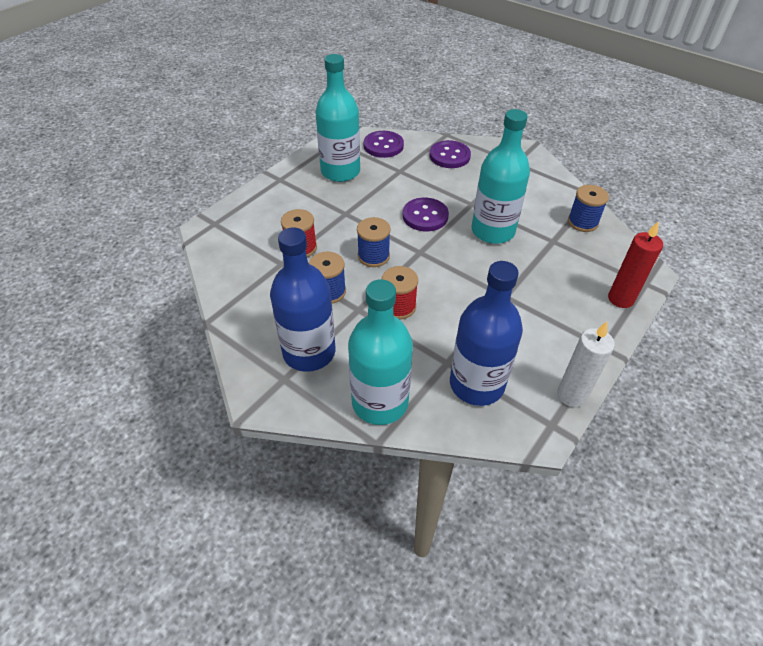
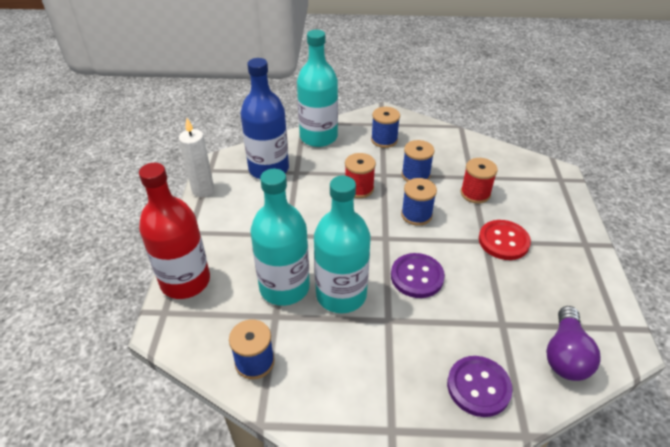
camera: 145 degrees right, 5 degrees down
blue bottle [270,227,336,372] -> blue spool [371,107,400,148]
turquoise bottle [315,54,360,182] -> turquoise bottle moved to [250,169,310,306]
purple button [364,131,404,158] -> purple light bulb [546,306,601,381]
red candle [608,221,663,308] -> red bottle [139,163,210,299]
none -> red button [479,220,531,260]

